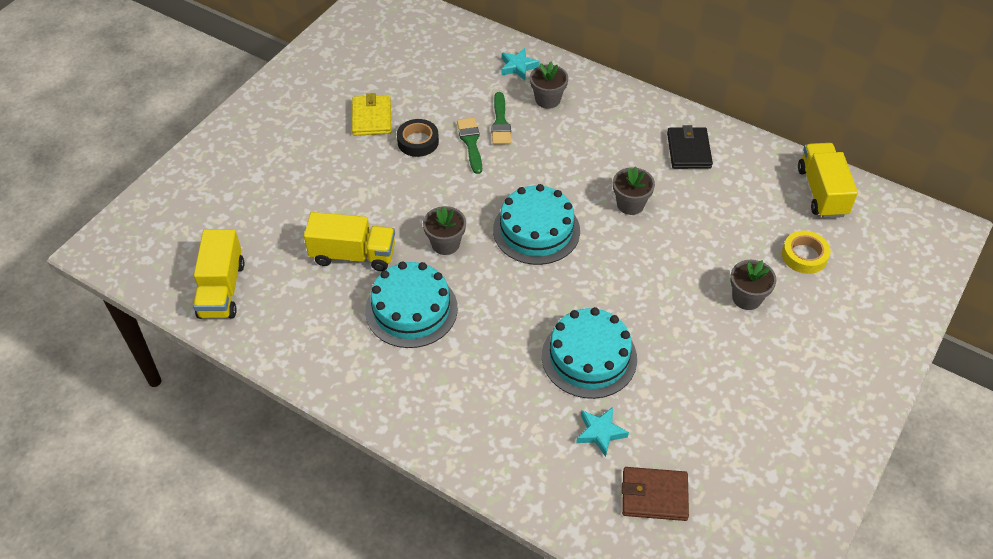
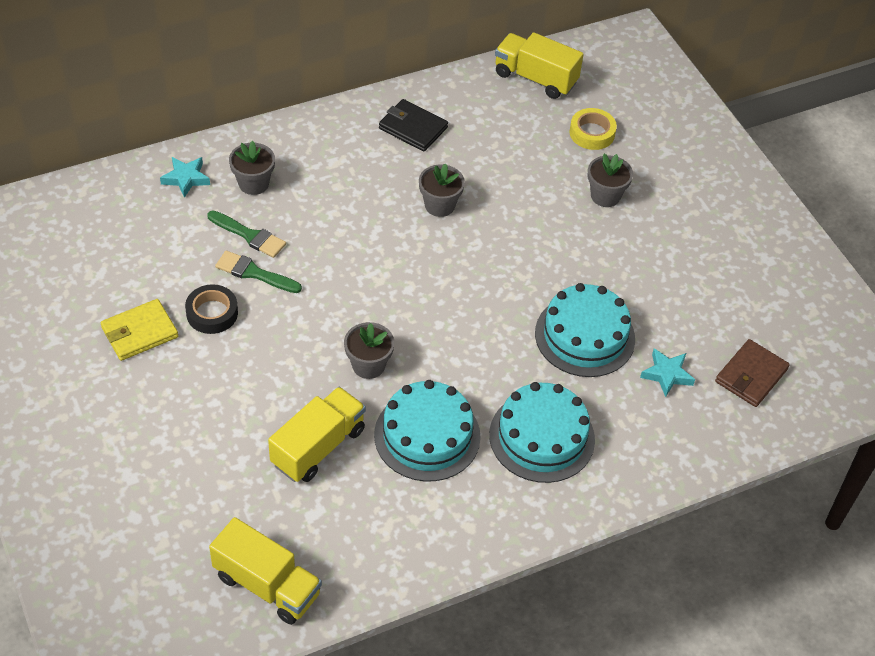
camera: 60 degrees left, 0 degrees up
yellow wallet [352,93,391,136] -> yellow wallet turned 60 degrees counterclockwise [101,299,178,361]
turquoise cake [493,184,580,265] -> turquoise cake moved to [489,382,595,483]

